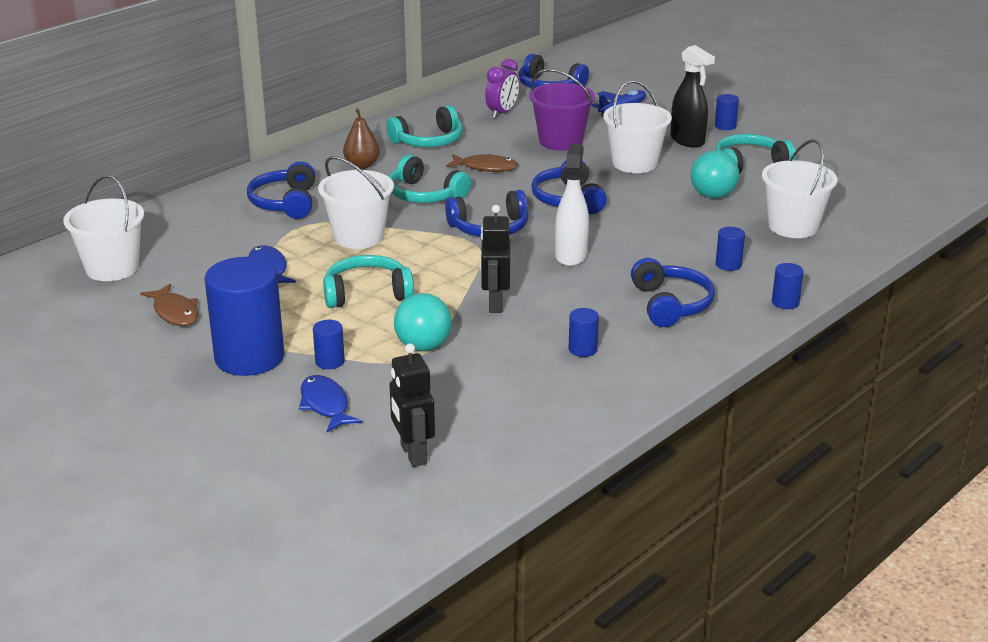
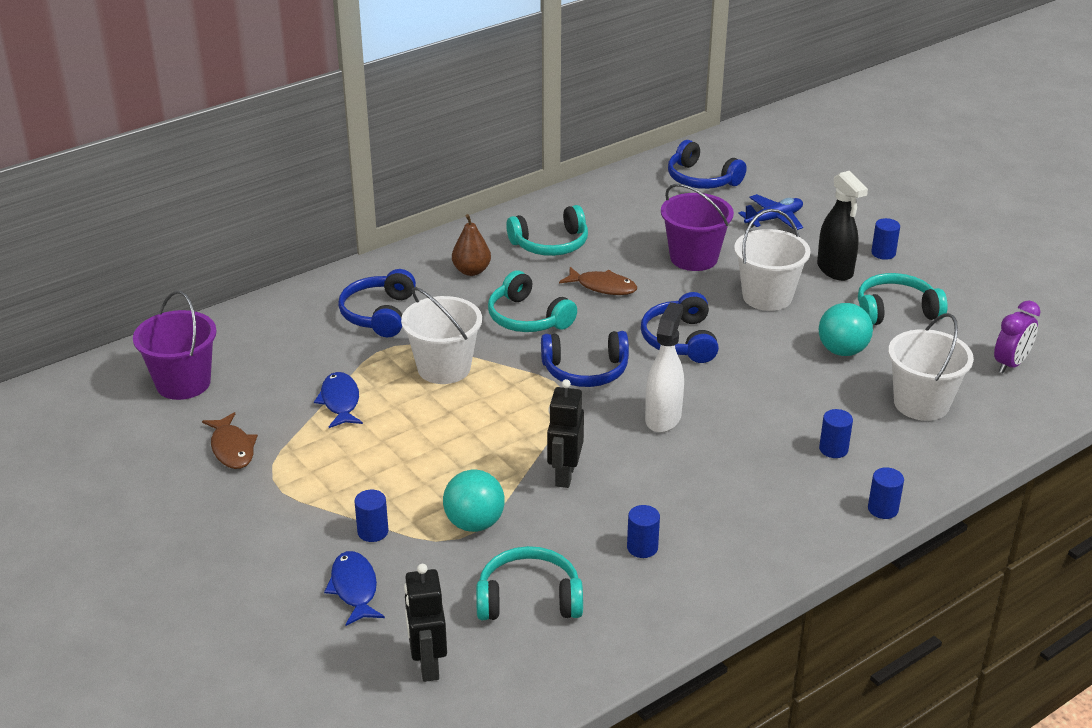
camera: 10 degrees right, 5 degrees up
white bucket [64,175,144,281] -> purple bucket [133,291,217,400]
blue cylinder [205,257,284,376] -> none
turquoise headphones [323,255,414,308] -> turquoise headphones moved to [476,546,583,620]
purple clock [485,59,519,119] -> purple clock moved to [994,300,1040,373]
blue headphones [631,258,715,327] -> none

